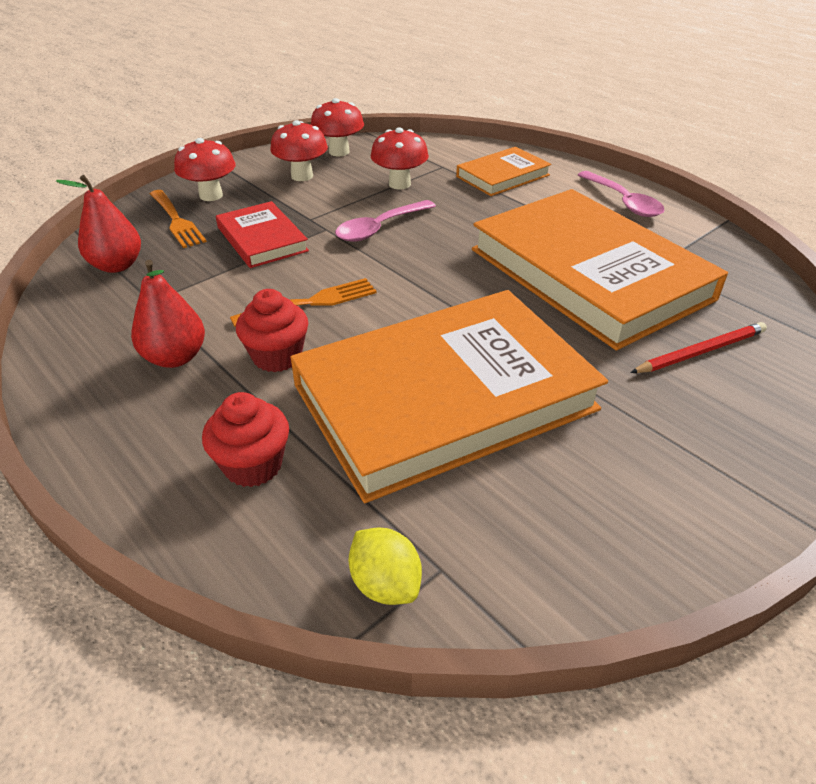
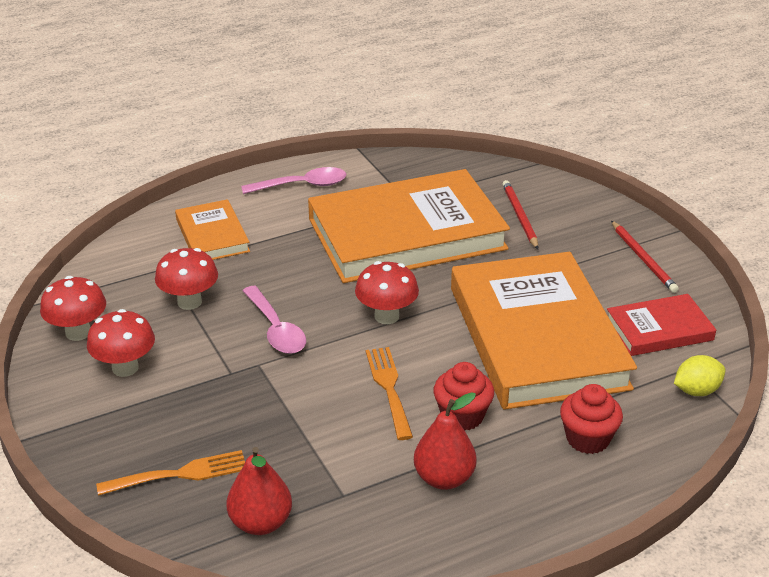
camera: 75 degrees left, 5 degrees down
red mushroom [174,138,236,201] -> red mushroom moved to [355,261,419,324]
red book [216,201,309,268] -> red book moved to [607,294,716,356]
none -> red pencil [611,221,679,293]

